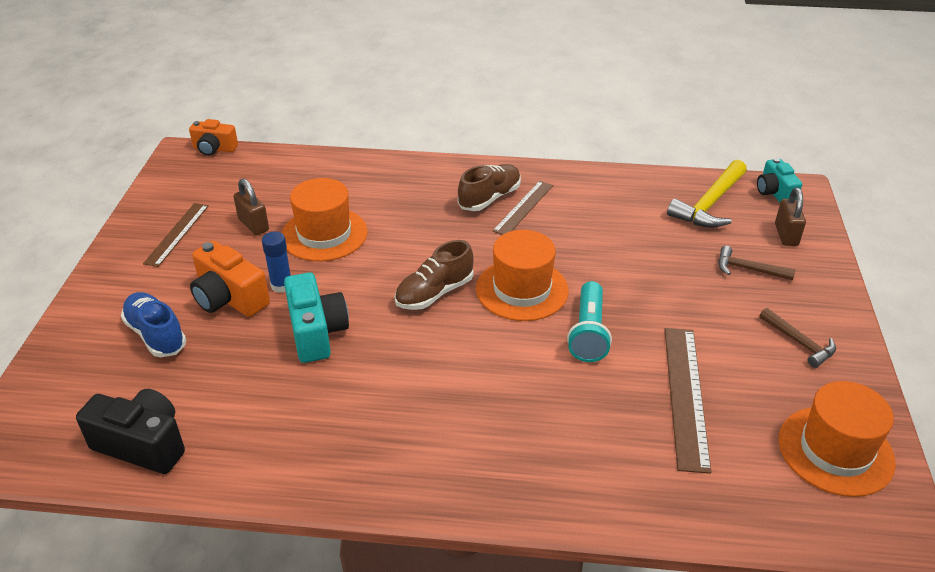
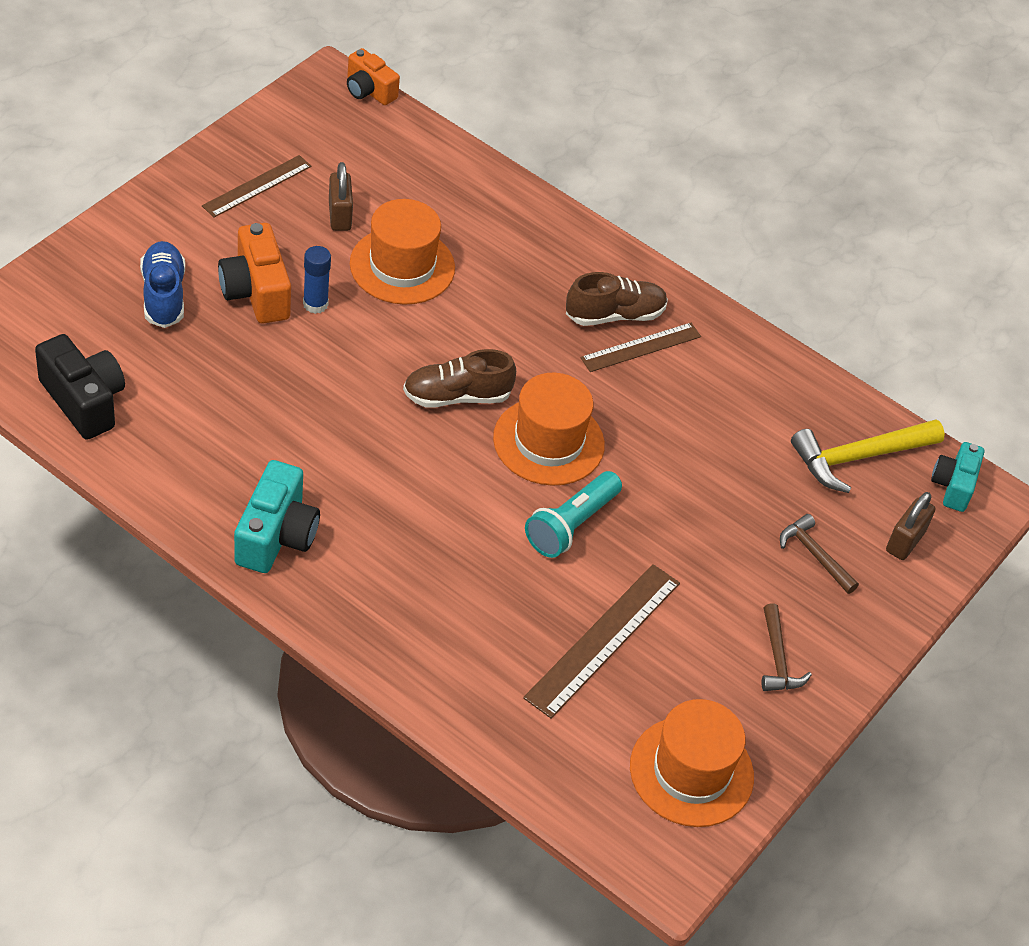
camera: 25 degrees right, 10 degrees up
turquoise camera [284,273,349,363] -> turquoise camera moved to [234,460,320,573]

